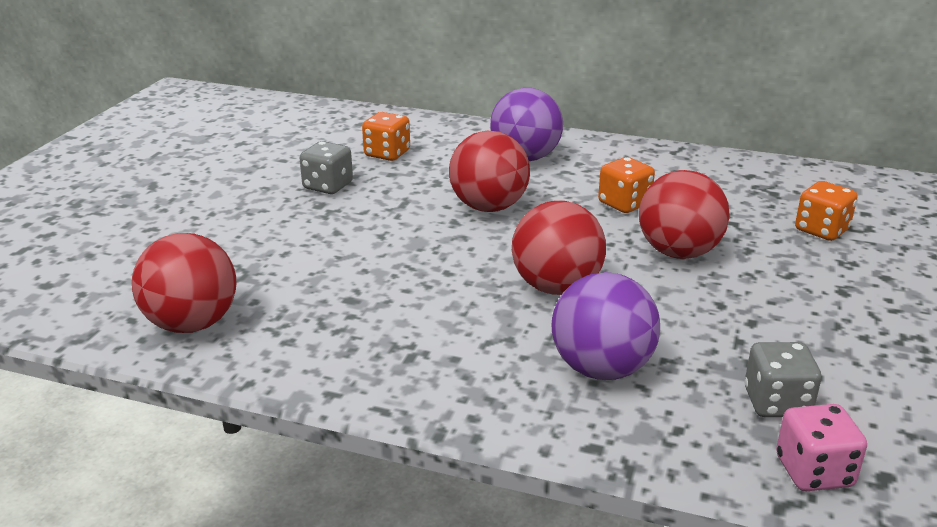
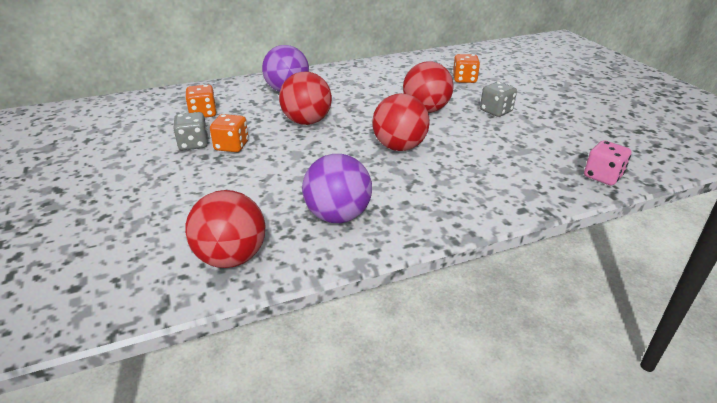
camera: 40 degrees left, 5 degrees up
purple ball [552,272,660,380] -> purple ball moved to [302,154,372,223]
orange dice [598,157,655,213] -> orange dice moved to [210,114,249,152]
grey dice [745,342,821,417] -> grey dice moved to [480,82,517,117]

